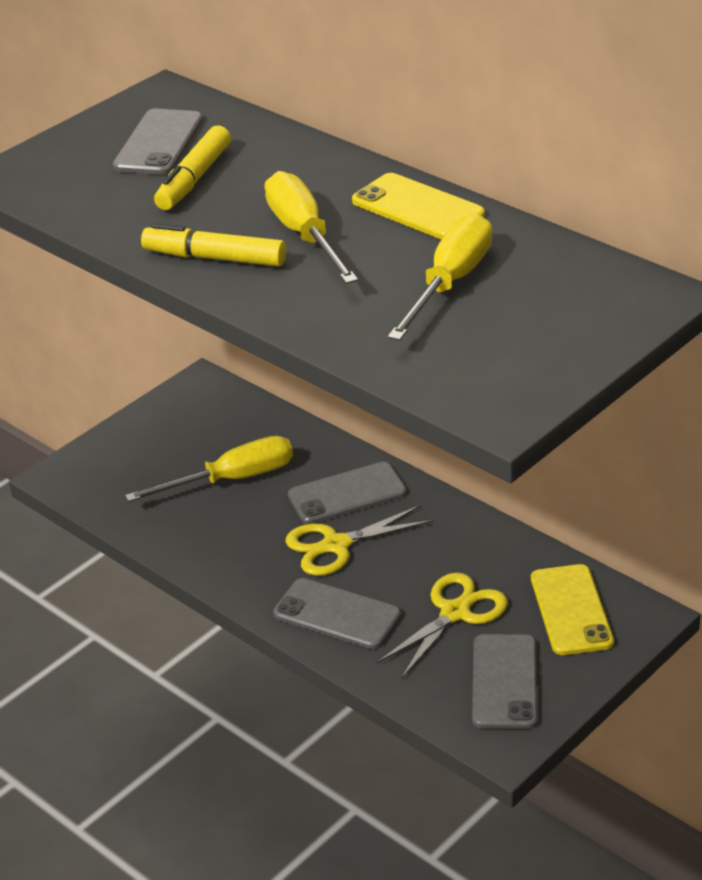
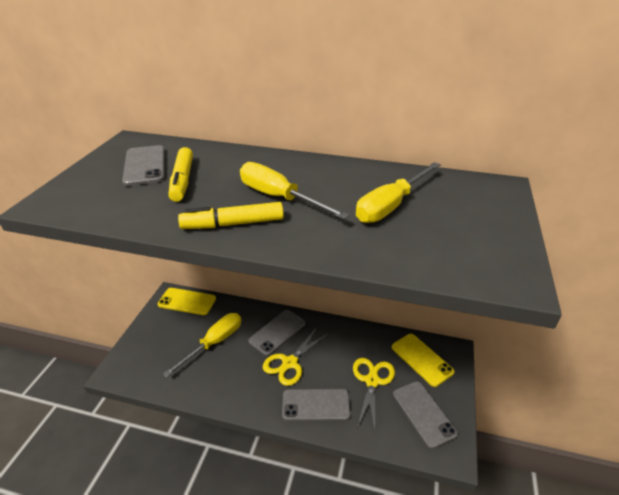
camera: 30 degrees left, 0 degrees up
yellow phone [352,173,485,239] -> yellow phone moved to [157,288,216,315]
yellow screwdriver [388,213,492,340] -> yellow screwdriver turned 135 degrees counterclockwise [356,162,441,223]

